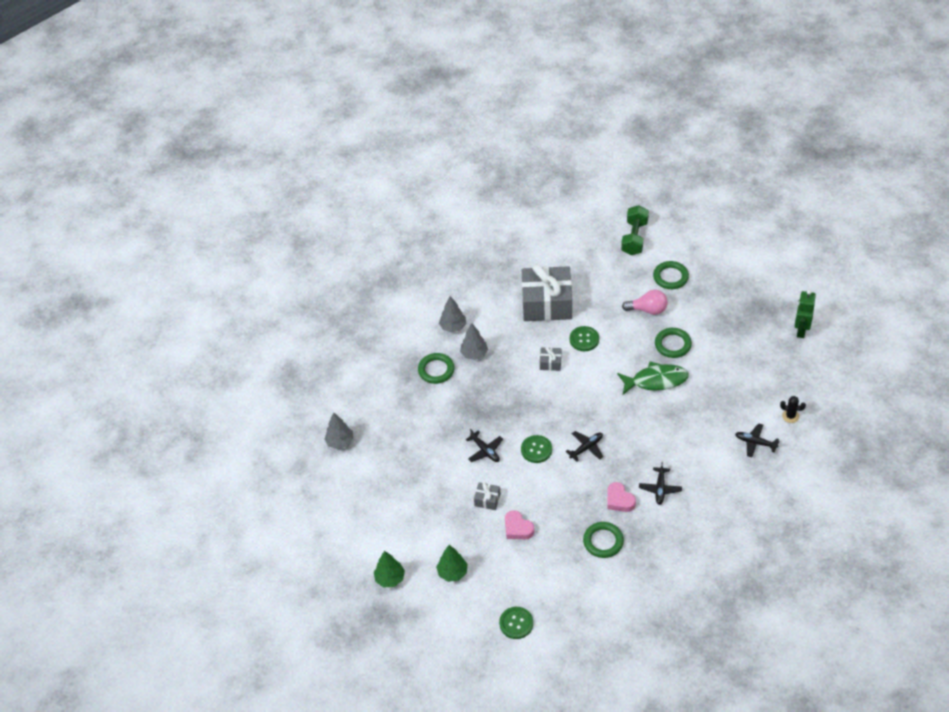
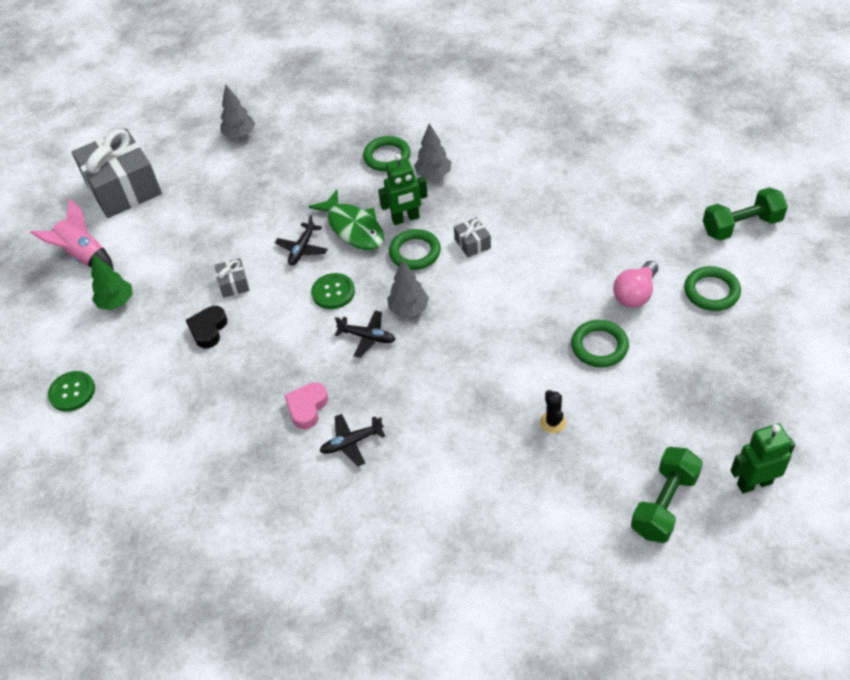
camera: 60 degrees right, 0 degrees up
green tree [374,551,405,587] -> pink rocket [30,198,114,271]
grey tree [439,296,466,333] -> grey tree moved to [387,259,429,317]
pink heart [505,510,535,539] -> black heart [186,306,228,348]
grey gift [522,264,572,321] -> grey gift moved to [72,128,162,218]
green button [570,326,599,351] -> none
green ring [583,522,624,558] -> green ring moved to [389,229,441,270]
green fish [617,362,689,395] -> green fish moved to [308,190,384,250]
pink light bulb [622,290,668,315] -> pink light bulb turned 60 degrees clockwise [613,261,658,308]
black plane [735,423,779,457] -> none
black cactus [780,396,806,423] -> black cactus moved to [540,390,566,433]
none -> green robot [378,154,428,225]
none -> green dumbbell [631,447,703,543]

